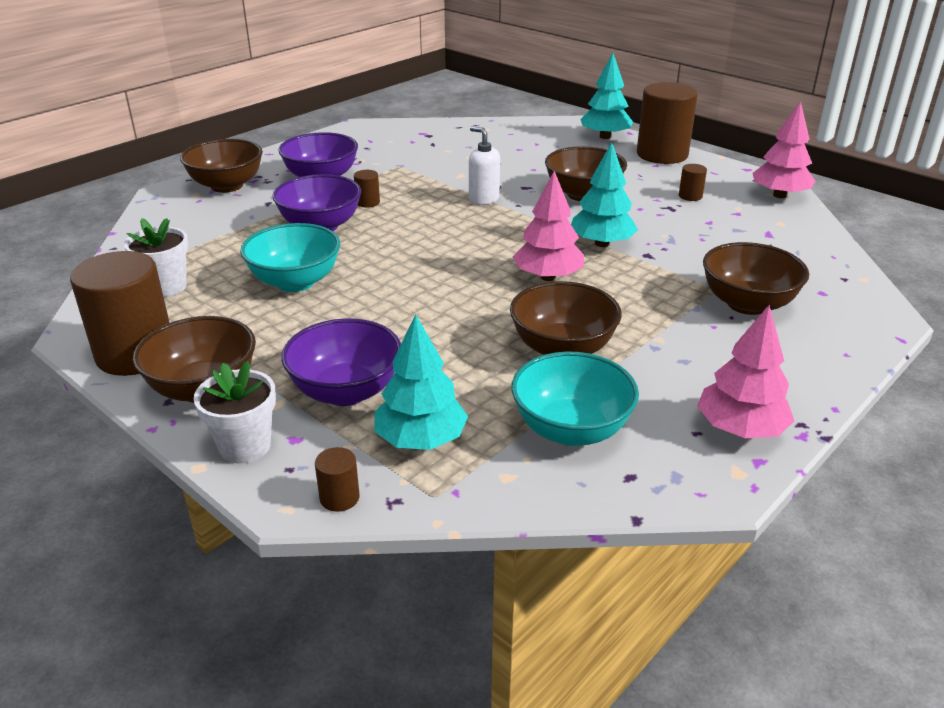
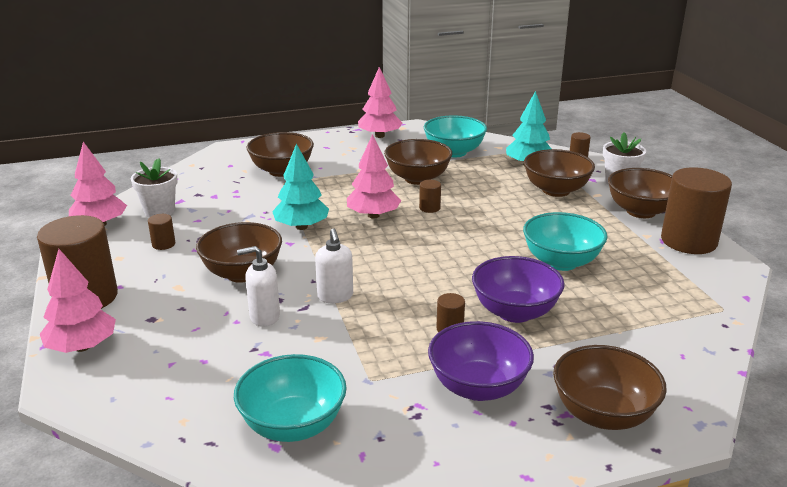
camera: 150 degrees left, 5 degrees down
white flower pot [124,218,188,297] -> white flower pot moved to [131,158,178,217]
purple bowl [282,318,401,406] -> brown bowl [524,149,595,197]
turquoise tree [580,53,633,139] -> pink tree [40,249,116,353]
none -> turquoise bowl [234,354,347,442]
none -> white soap dispenser [237,246,280,327]
none -> brown cylinder [419,180,441,213]

